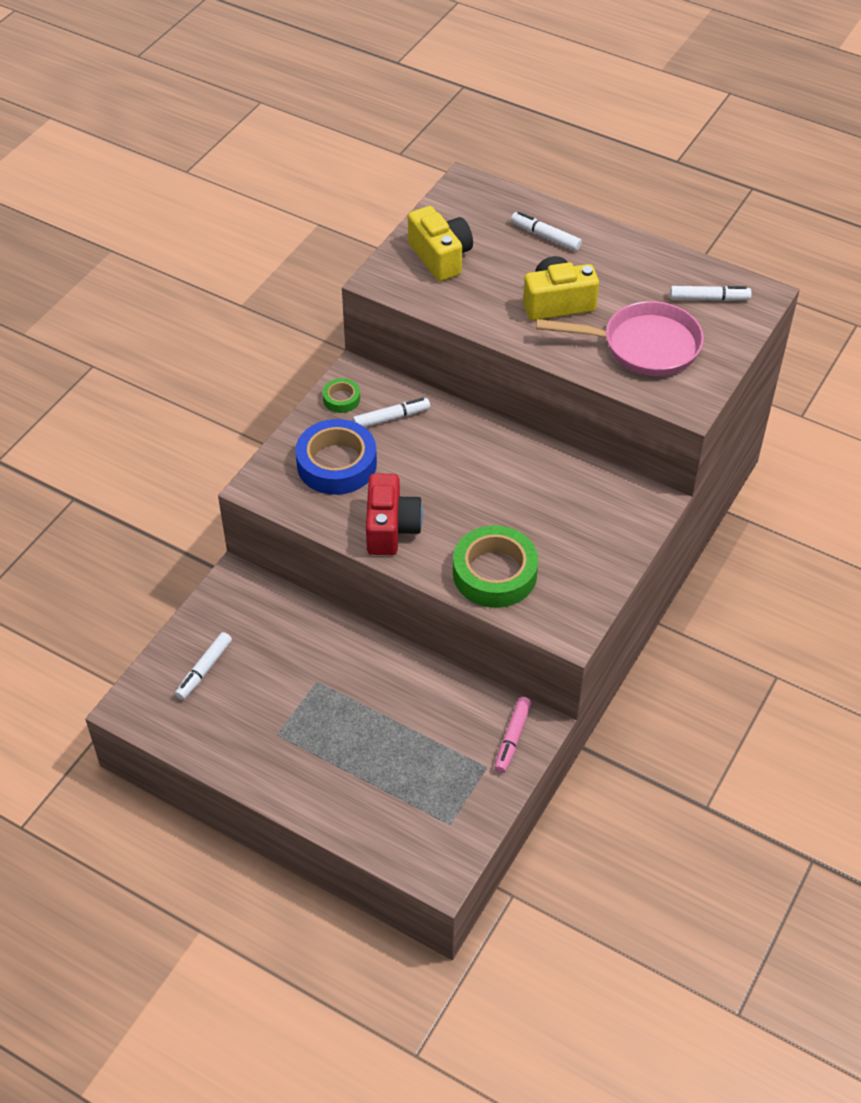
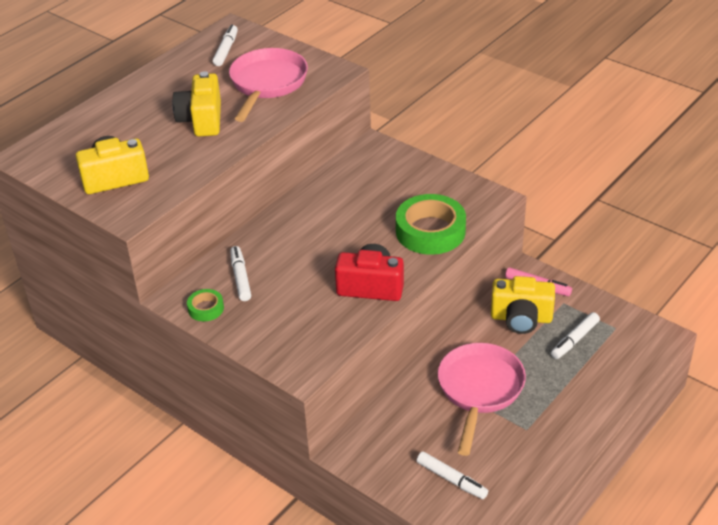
camera: 80 degrees left, 10 degrees down
blue tape [295,419,377,495] -> none
white marker [511,212,582,251] -> white marker moved to [551,312,600,359]
none -> pink pan [438,343,526,456]
none -> yellow camera [491,276,555,334]

